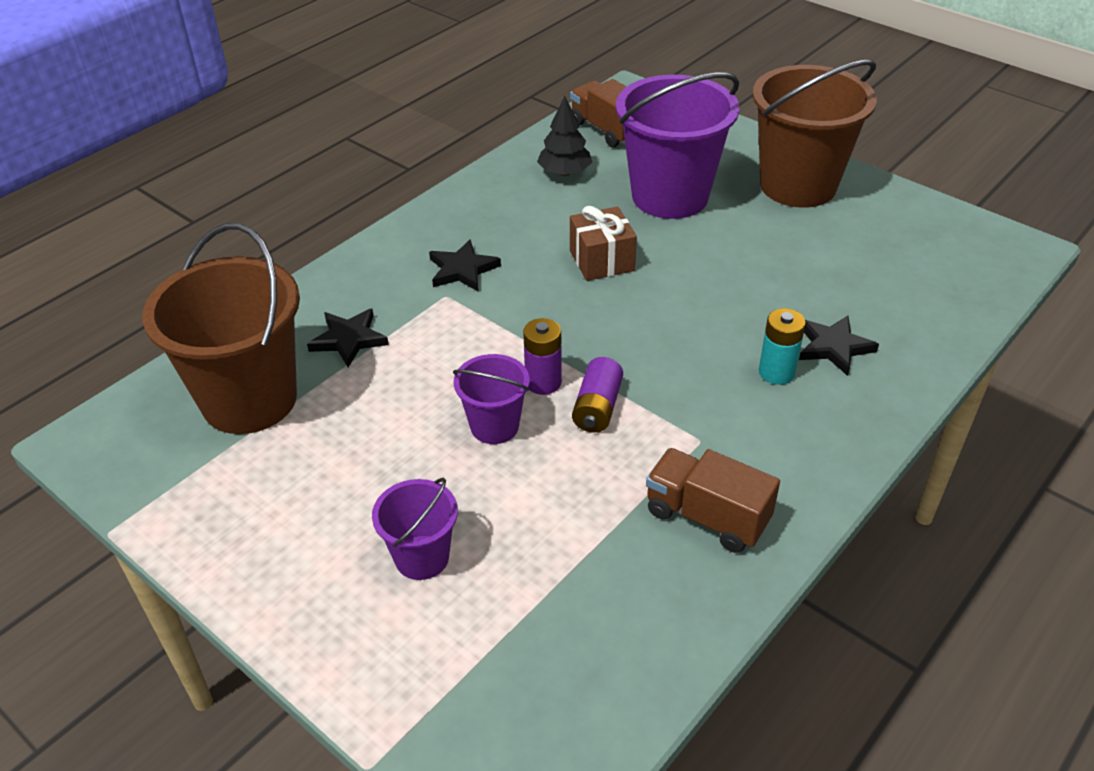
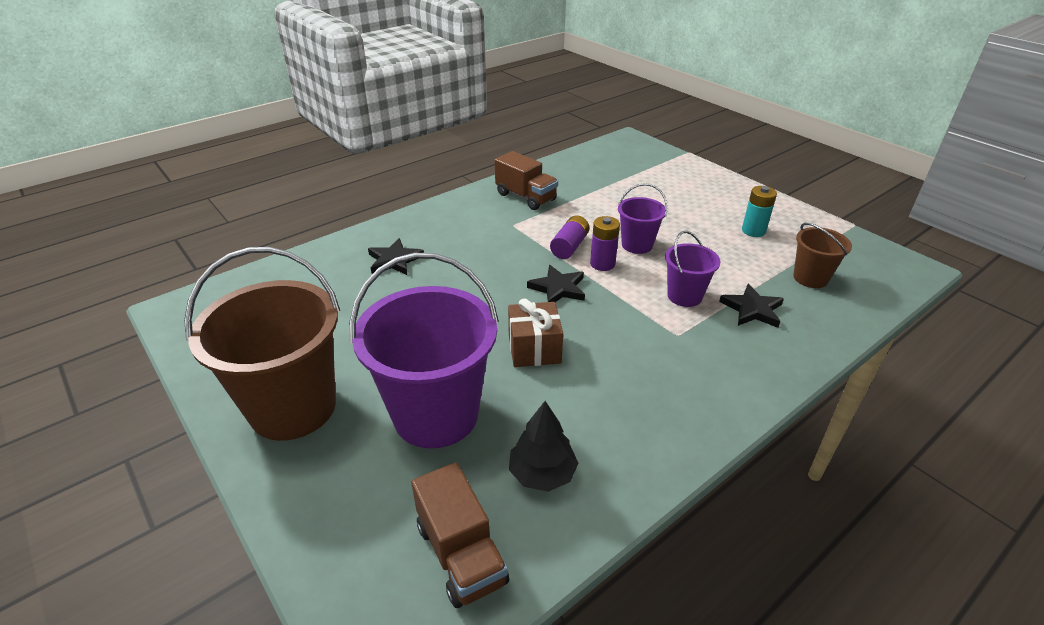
camera: 170 degrees left, 5 degrees down
brown bucket [142,223,300,434] -> brown bucket [793,223,852,288], size x0.50
purple bucket [372,478,458,580] -> purple bucket moved to [665,231,720,307]
black star [429,239,501,291] -> black star moved to [527,265,585,302]
turquoise battery [759,308,806,385] -> turquoise battery moved to [742,186,777,237]

